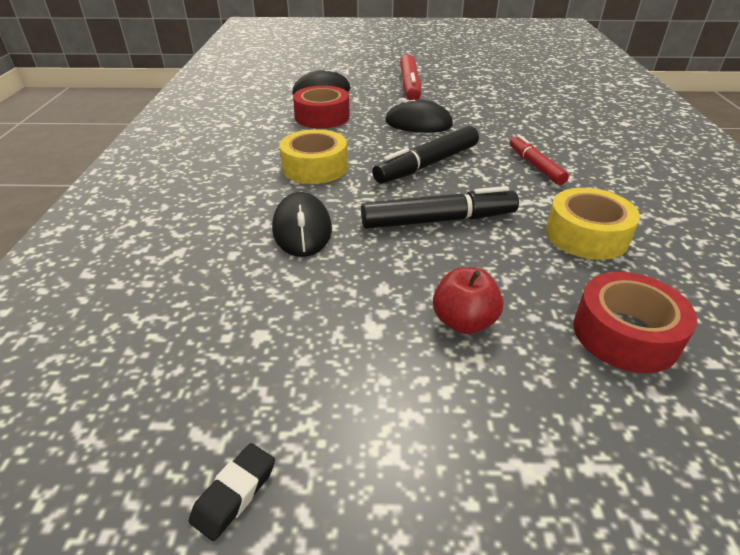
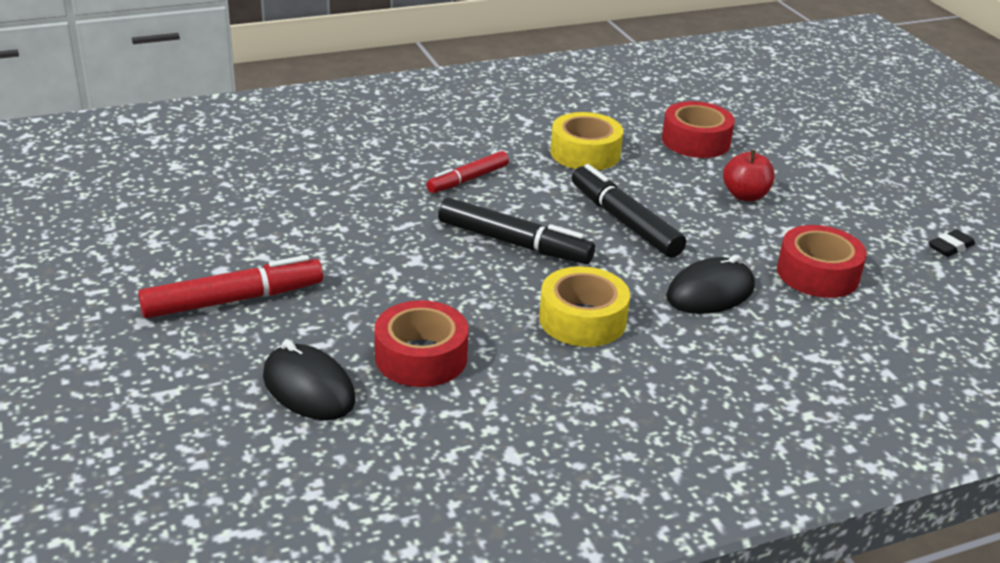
camera: 115 degrees left, 5 degrees down
black eraser [189,443,275,541] -> black eraser turned 45 degrees counterclockwise [929,230,975,257]
black mouse [385,98,453,133] -> none
none -> red tape [777,225,867,298]

